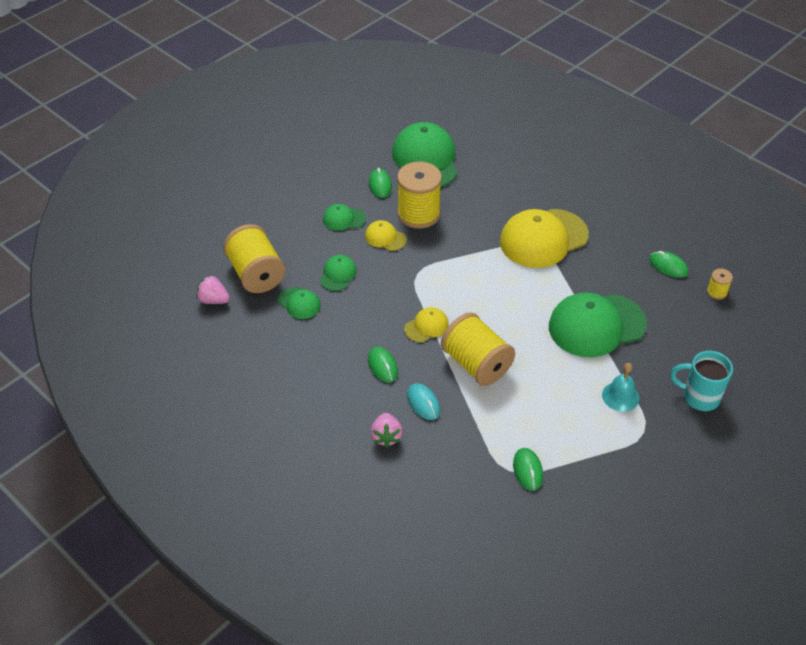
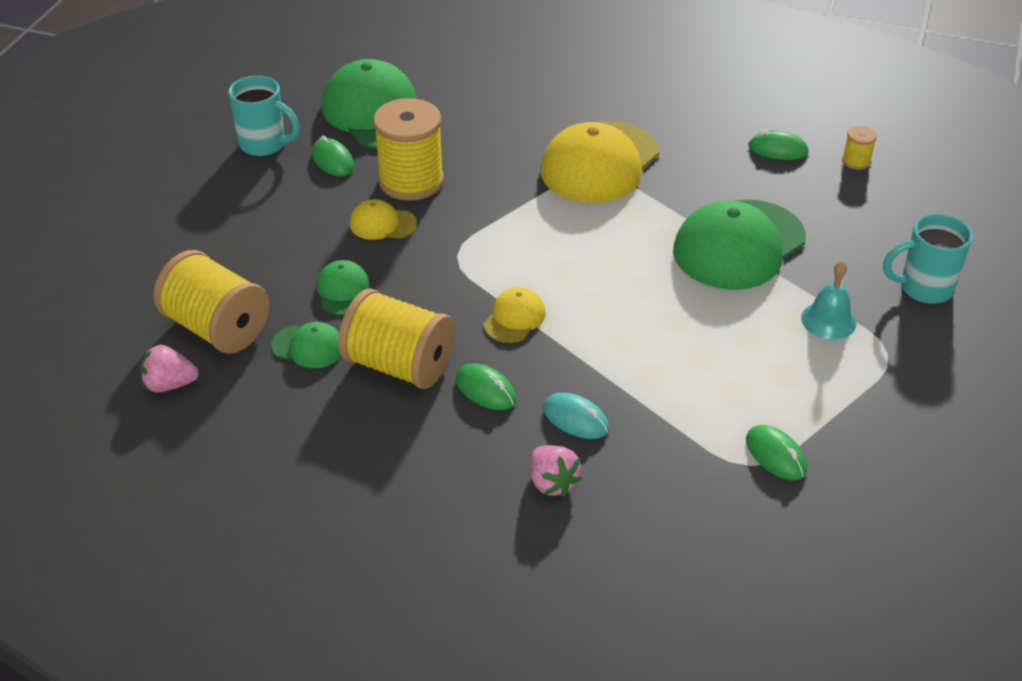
camera: 25 degrees left, 5 degrees down
green cap [323,204,366,231] -> none
yellow spool [441,312,515,386] -> yellow spool moved to [338,288,455,389]
none -> turquoise mug [228,75,300,156]

